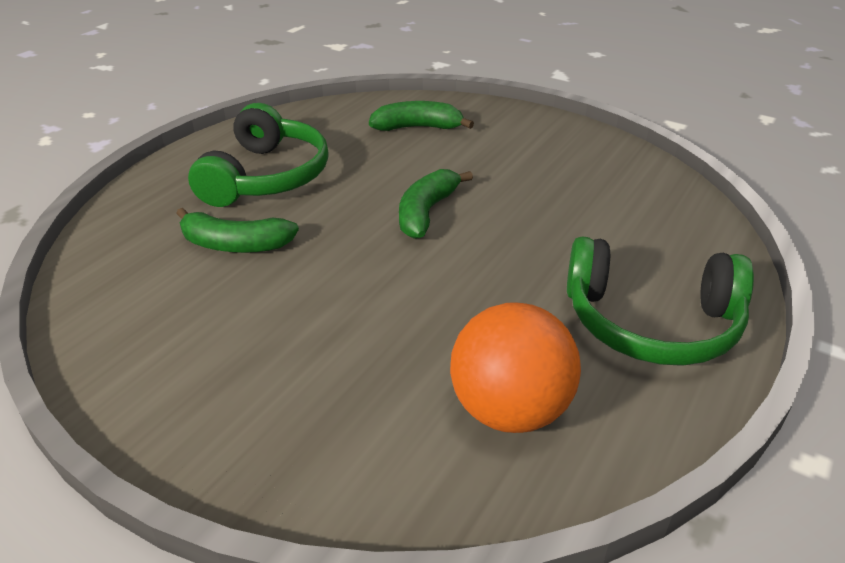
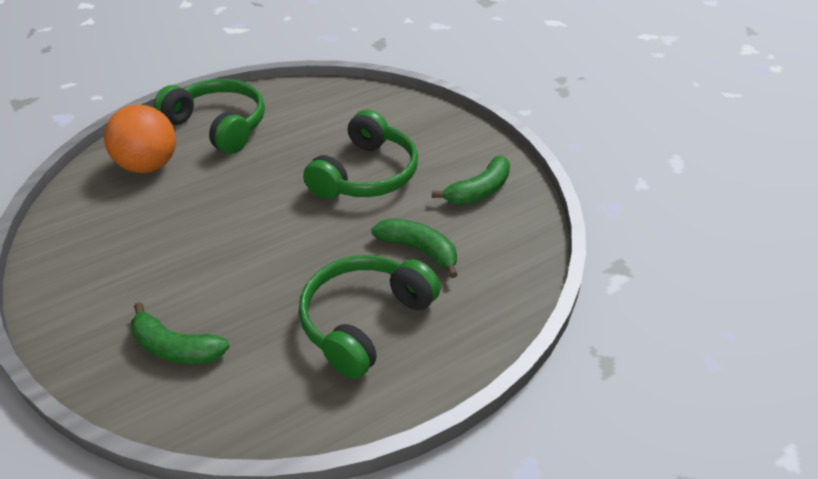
camera: 155 degrees left, 5 degrees up
green banana [399,169,473,239] -> green banana moved to [432,156,510,205]
orange ball [450,302,581,433] -> orange ball moved to [104,104,176,173]
none -> green headphones [303,110,418,199]

